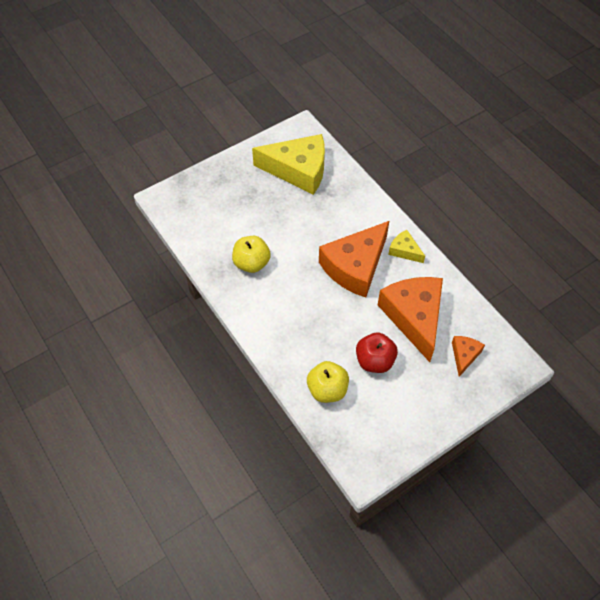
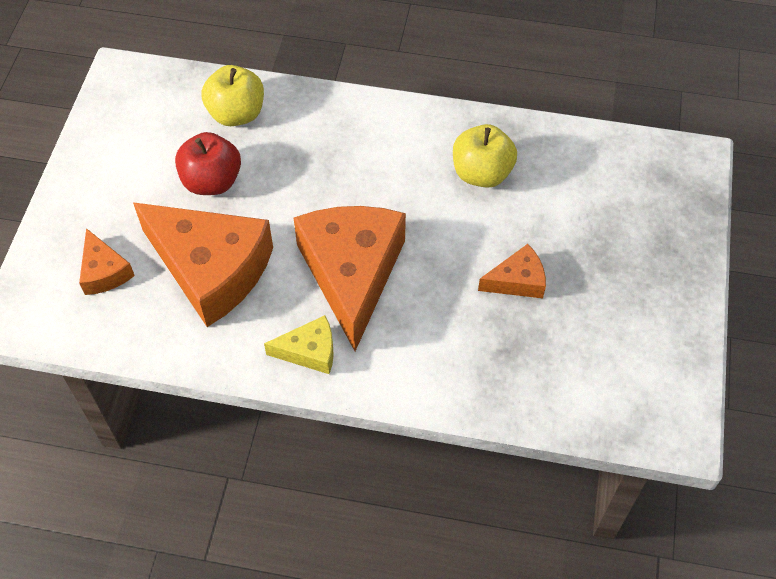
camera: 135 degrees right, 0 degrees up
yellow cheese [252,134,325,195] -> none
none -> orange cheese [478,244,546,298]

